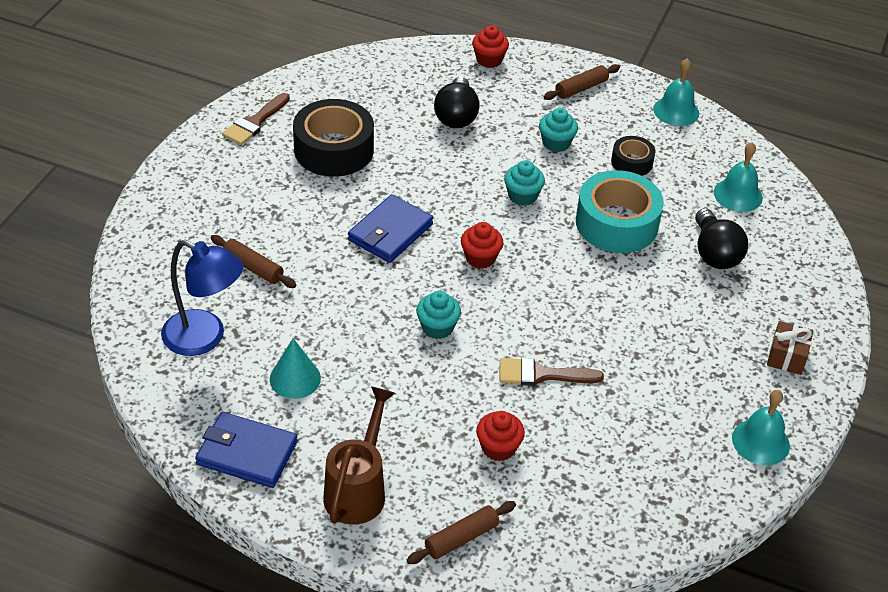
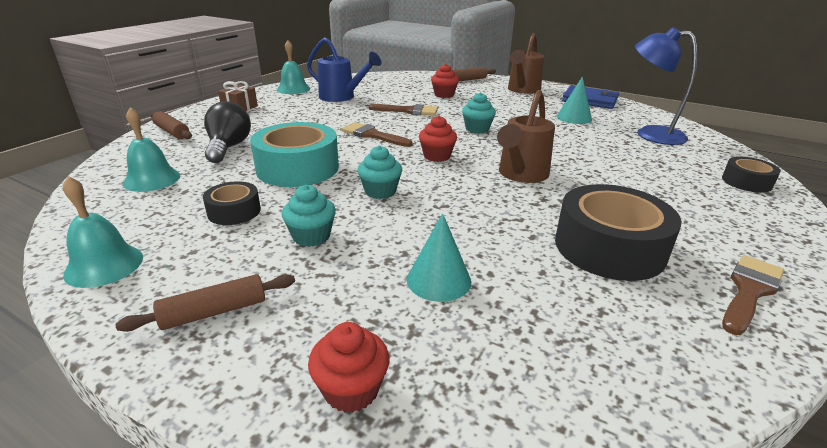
camera: 170 degrees left, 15 degrees down
brown rolling pin [211,235,296,288] -> brown rolling pin moved to [151,111,192,139]
blue wallet [348,194,433,263] -> brown watering can [497,90,555,183]
black light bulb [434,77,480,128] -> turquoise cone [407,213,471,302]
none -> blue watering can [307,37,382,102]
none -> brown brush [342,122,413,147]
none -> black tape [722,157,781,193]

